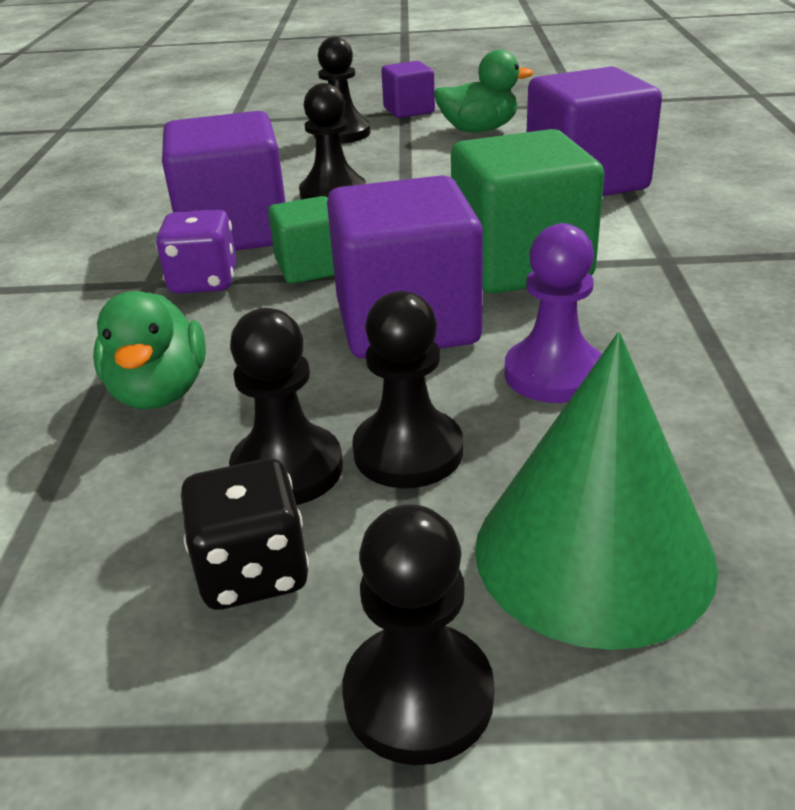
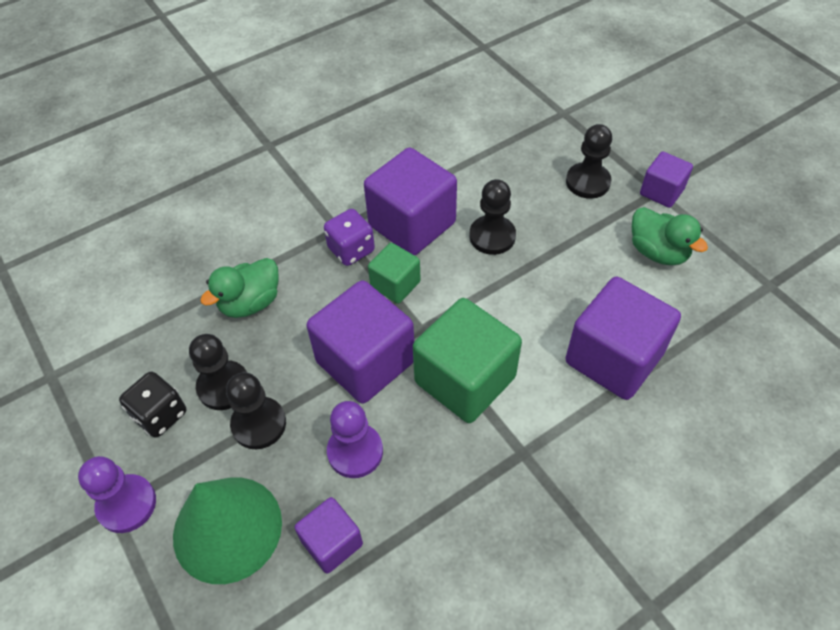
camera: 55 degrees right, 20 degrees up
black pawn [342,504,494,765] -> purple pawn [78,456,156,533]
none -> purple cube [295,497,363,574]

